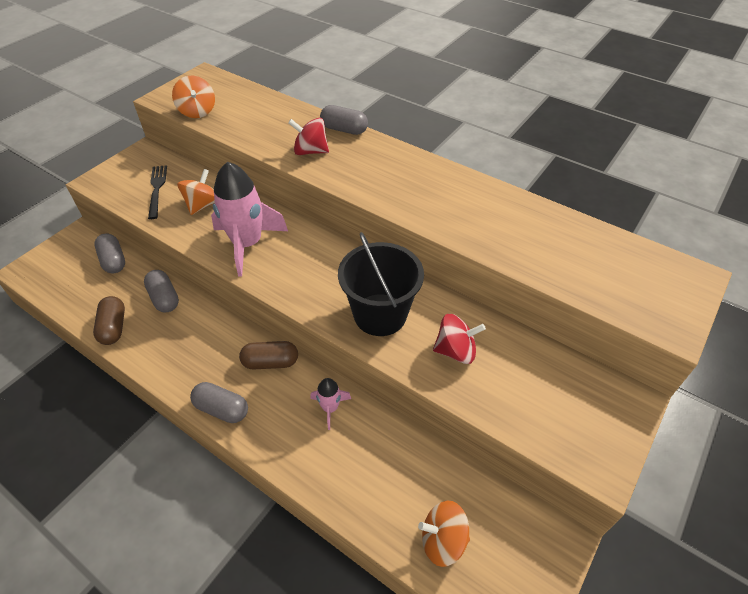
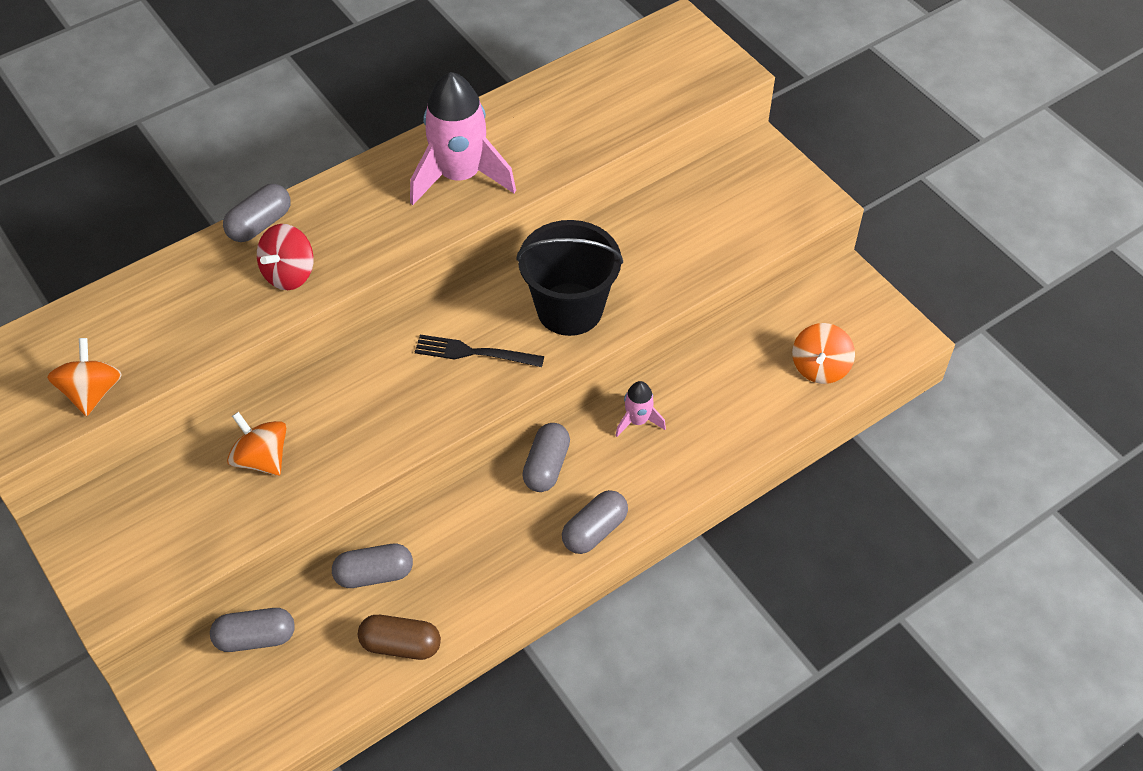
camera: 70 degrees left, 5 degrees up
black fork [148,165,167,219] -> black fork moved to [415,335,544,367]
orange spinning top [172,76,215,118] -> orange spinning top turned 90 degrees counterclockwise [47,338,122,416]
pink rocket [211,161,288,277] -> pink rocket moved to [410,72,516,205]
brown capsule [239,341,298,370] -> grey capsule [522,423,570,492]
red spinning top [433,314,486,364] -> none

